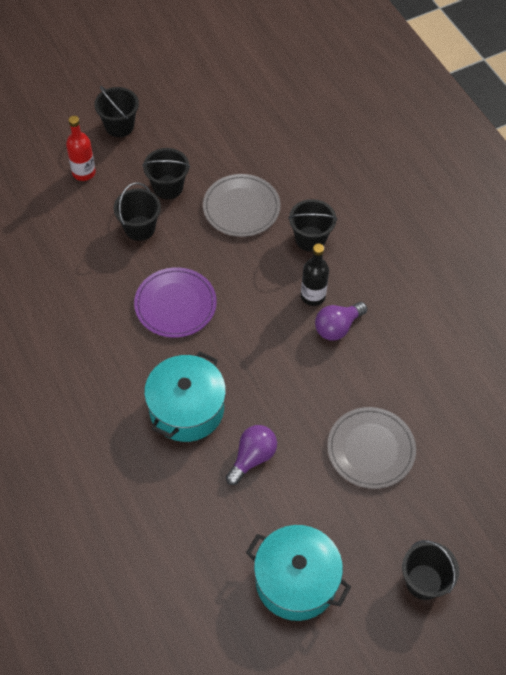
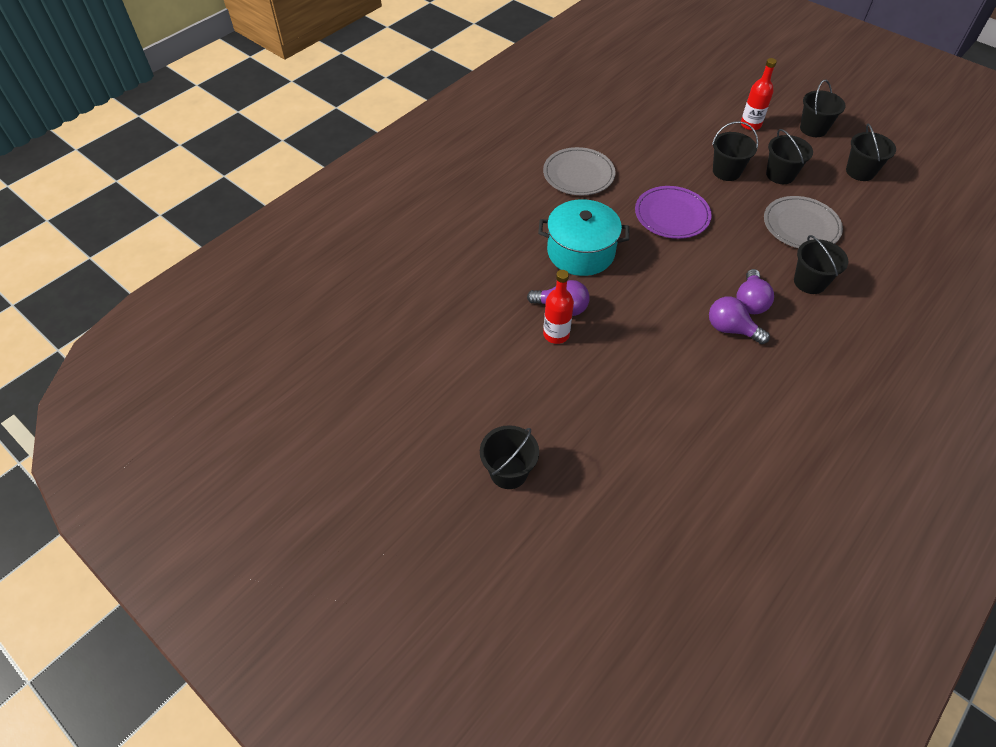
camera: 70 degrees right, 5 degrees down
turquoise pot [246,525,351,621] -> none
black bottle [301,244,329,306] -> purple light bulb [736,269,774,314]
grey plate [327,407,416,489] -> grey plate moved to [543,147,615,195]
none -> red bottle [543,270,574,344]
none -> black bucket [846,123,896,181]

